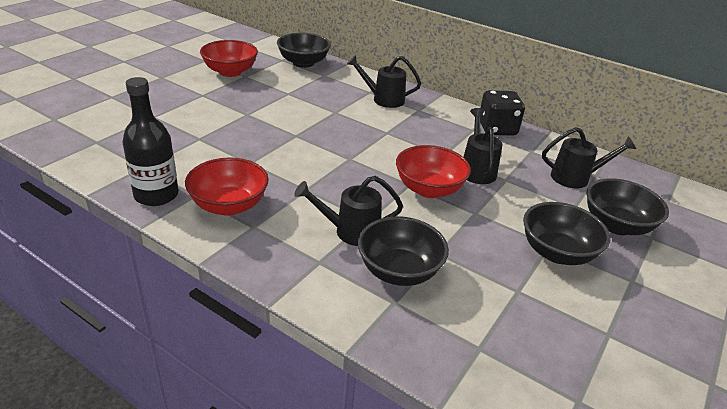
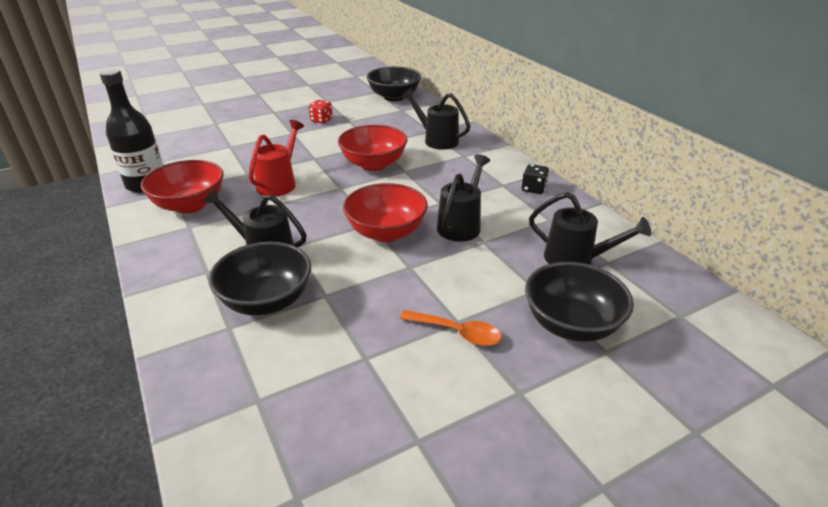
camera: 30 degrees right, 0 degrees up
red bowl [200,40,258,77] -> red bowl moved to [338,125,407,171]
black dice [480,90,525,135] -> black dice [522,164,549,194], size x0.53
black bowl [523,202,610,265] -> orange spoon [400,310,502,346]
none -> red watering can [249,120,304,196]
none -> red dice [309,100,333,124]

